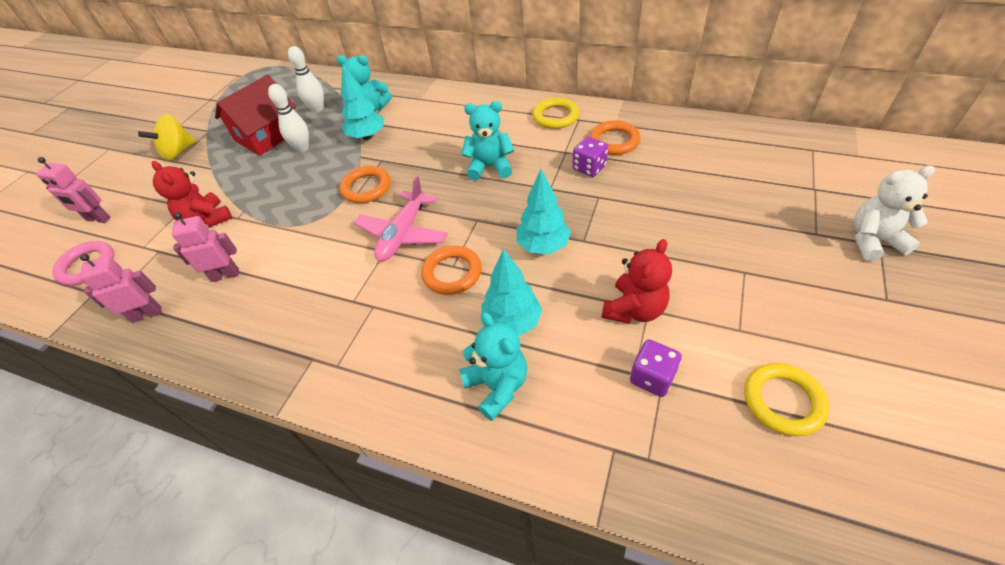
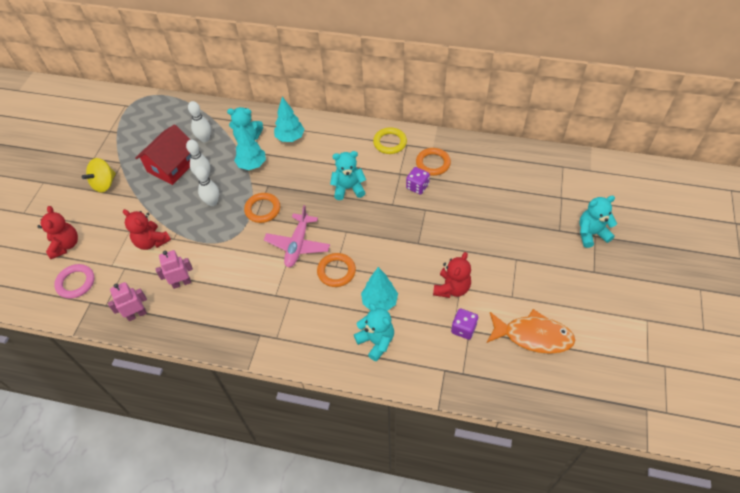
camera: 10 degrees left, 5 degrees up
pink robot [36,157,110,223] -> red teddy bear [37,206,78,259]
turquoise tree [516,169,571,254] -> turquoise tree moved to [274,97,305,142]
yellow ring [744,363,829,436] -> orange fish [487,309,575,354]
white teddy bear [854,166,935,261] -> turquoise teddy bear [579,196,617,248]
none -> white bowling pin [195,166,219,206]

